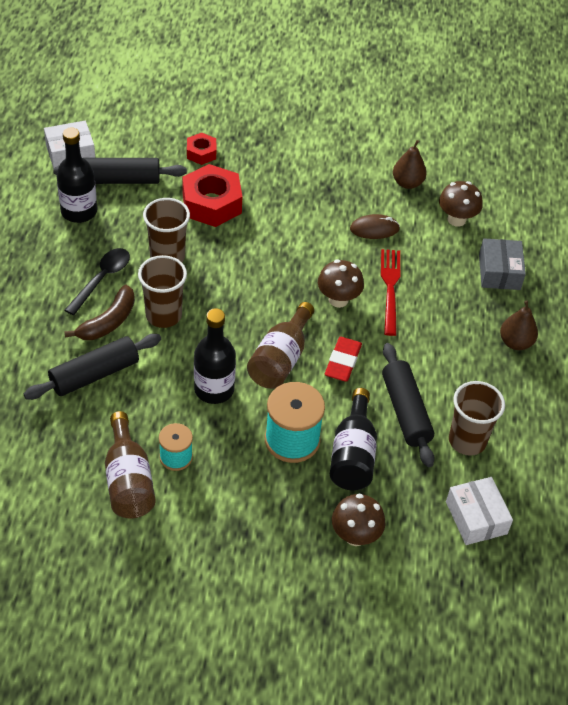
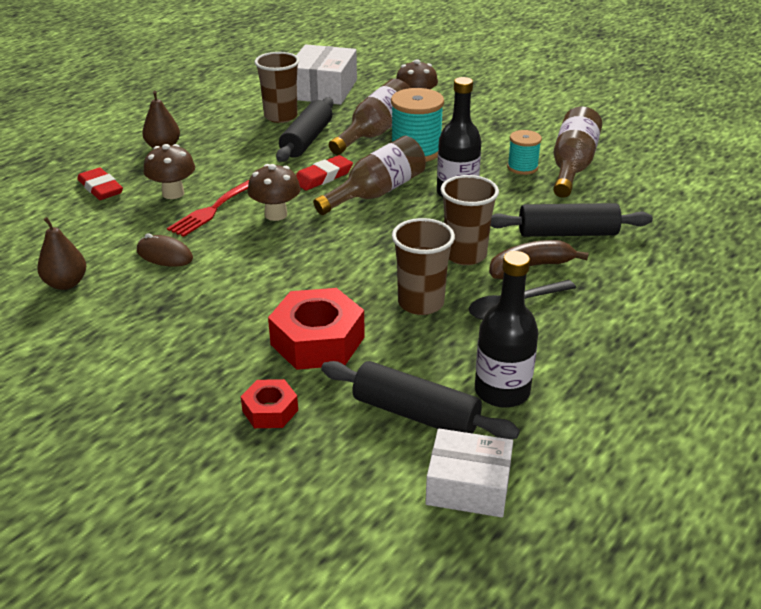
camera: 145 degrees left, 15 degrees down
black bottle [330,388,377,490] -> brown bottle [329,78,410,155]
brown mushroom [439,181,483,227] -> brown mushroom moved to [143,144,195,199]
white box [446,477,513,545] -> white box [296,44,357,105], size x1.51
grey box [479,238,526,290] -> red eraser [77,168,123,200]

